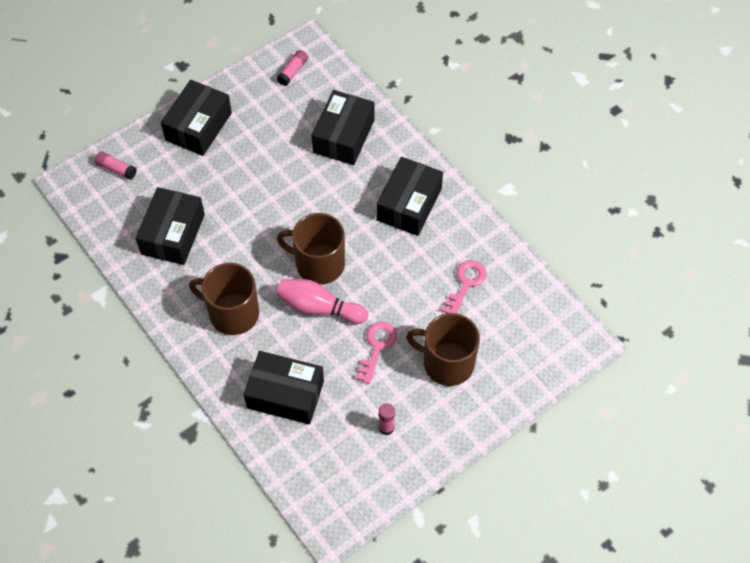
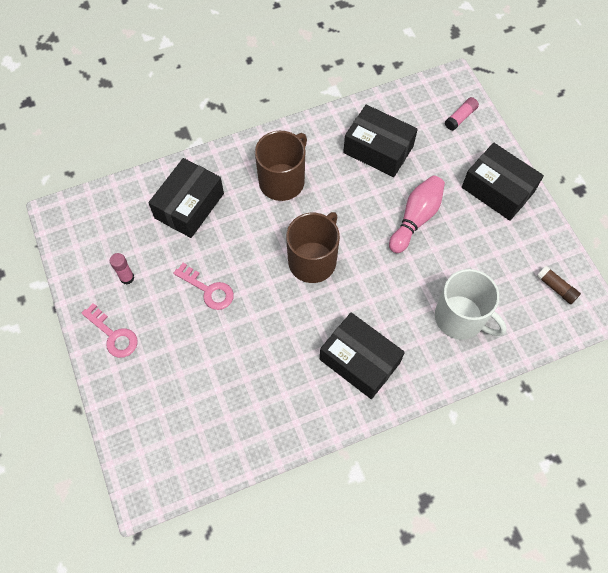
camera: 105 degrees right, 5 degrees up
pink bowling pin [276,279,368,324] -> pink bowling pin moved to [389,175,445,253]
pink glue stick [277,50,308,86] -> brown glue stick [536,266,581,304]
black box [312,90,374,165] -> white mug [435,269,507,340]
brown mug [406,313,480,386] -> none
pink key [441,260,486,313] -> pink key moved to [82,303,138,358]

